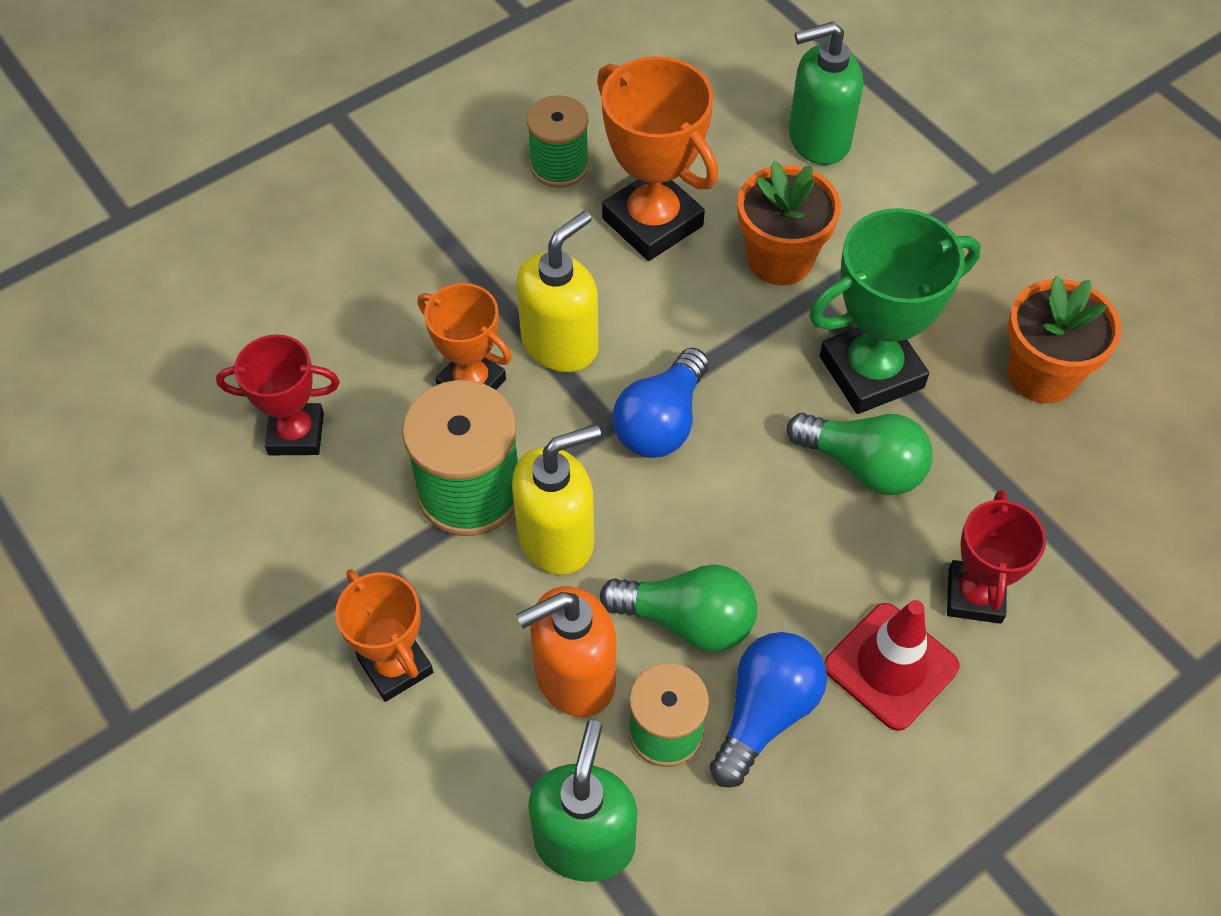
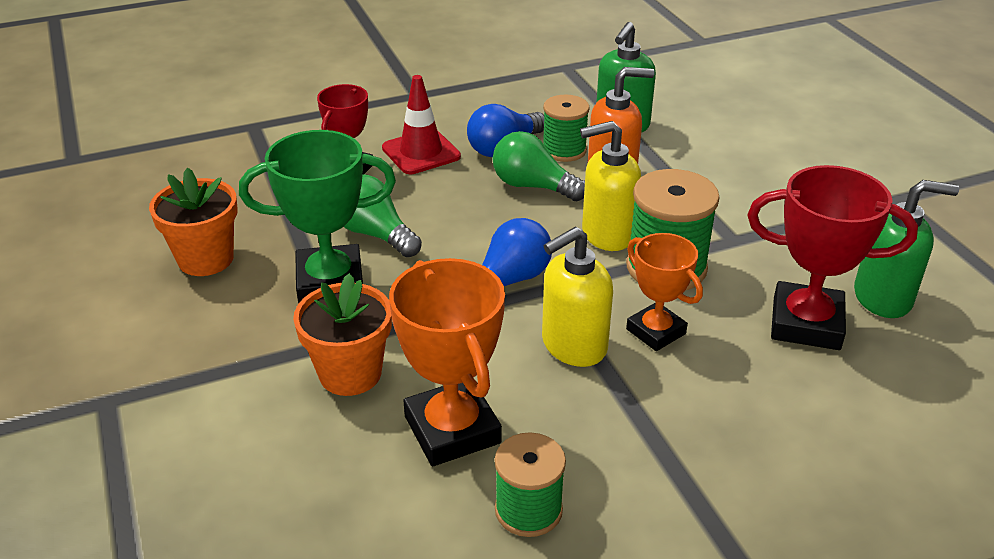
camera: 165 degrees left, 20 degrees down
red trophy [216,334,340,455] -> red trophy [747,165,918,350], size x1.57
orange trophy [335,569,433,702] -> none
green soap dispenser [789,22,863,165] -> green soap dispenser moved to [854,180,959,318]

